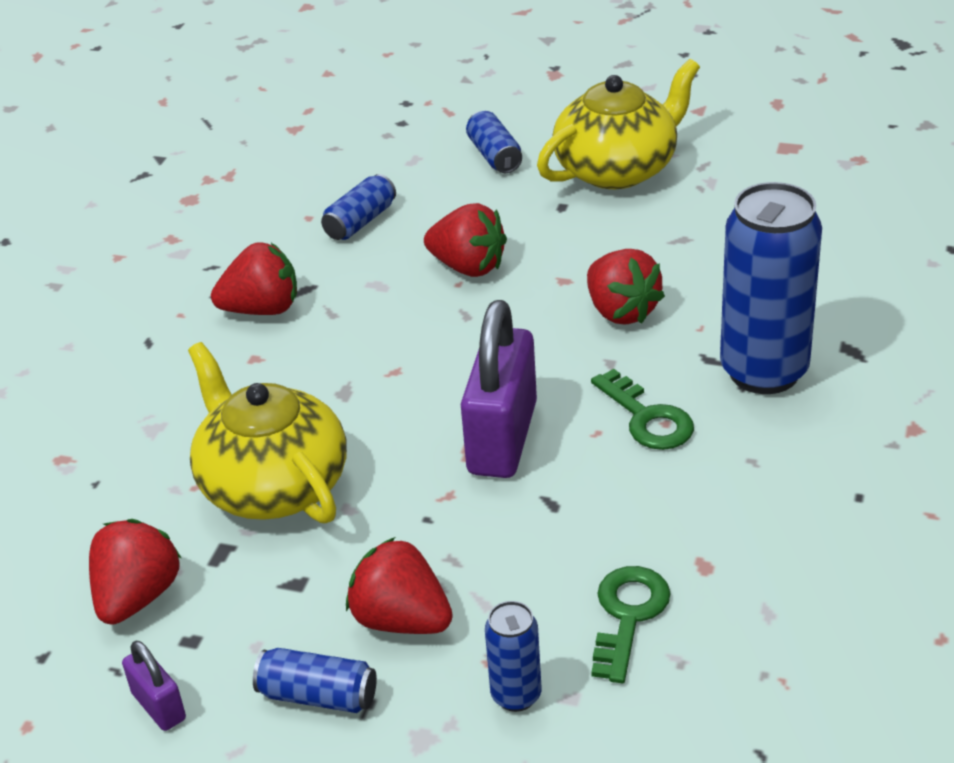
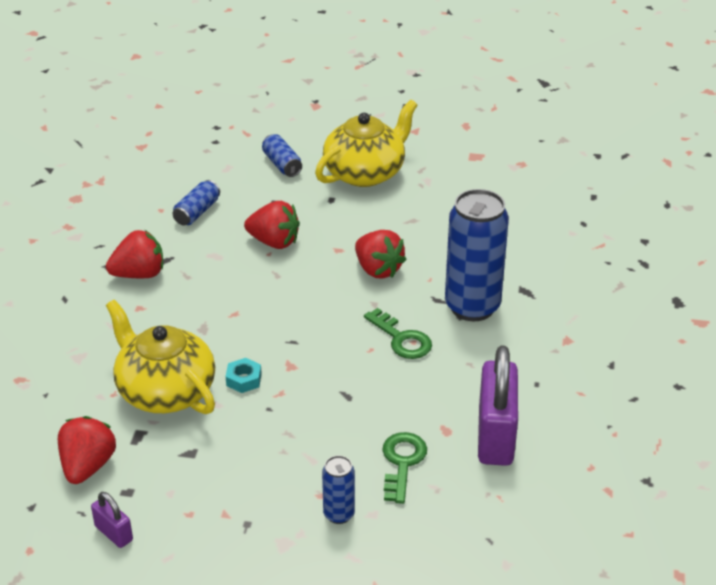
camera: 10 degrees left, 0 degrees up
blue can [253,648,377,713] -> none
red strawberry [346,537,453,634] -> none
purple padlock [461,300,537,478] -> purple padlock moved to [478,346,518,466]
none -> turquoise nut [226,358,262,393]

